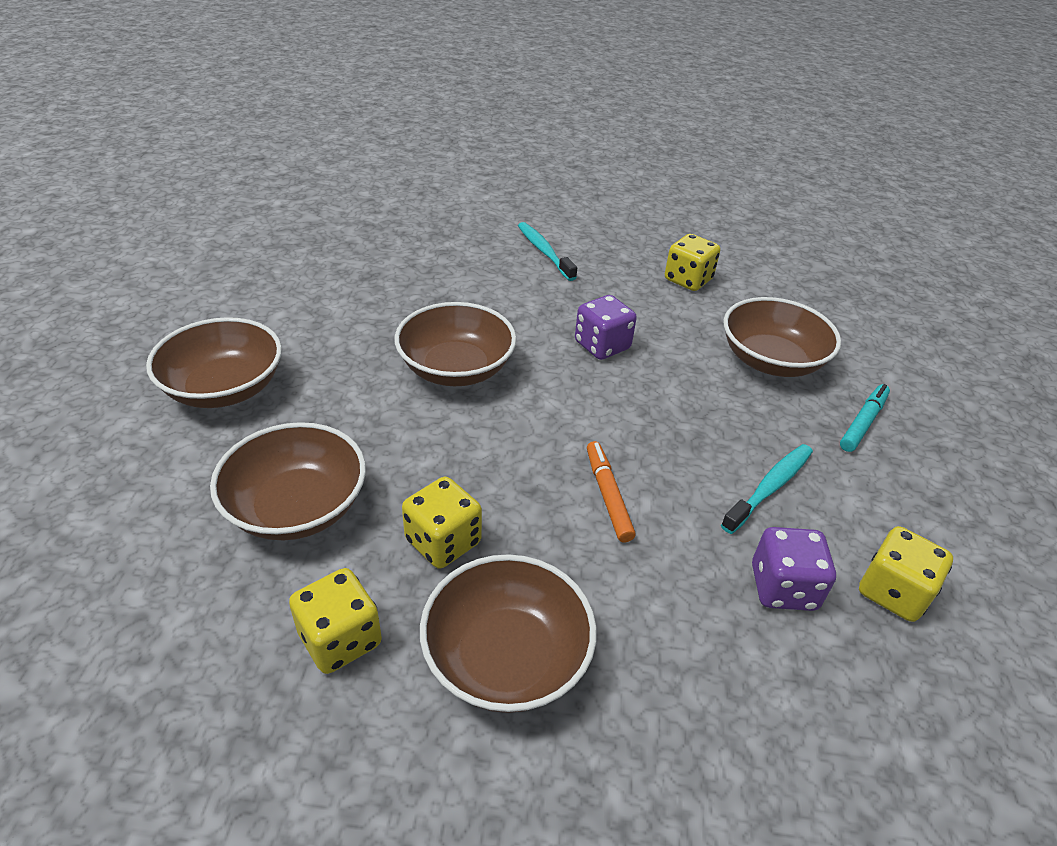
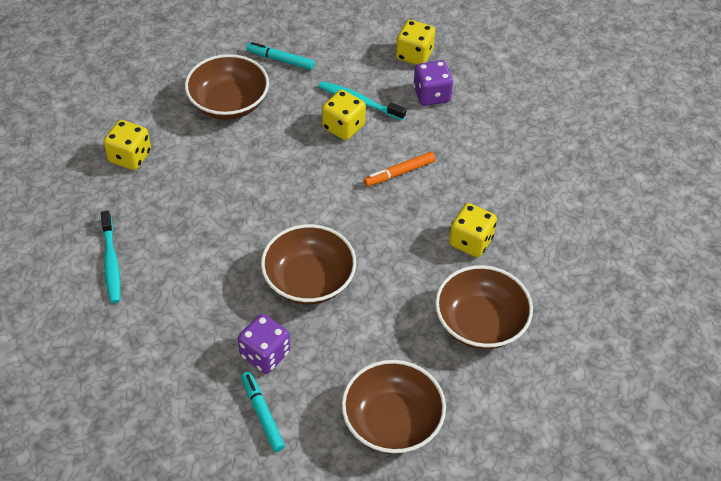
camera: 105 degrees left, 10 degrees up
yellow dice [289,568,382,674] -> yellow dice moved to [322,90,366,140]
brown bowl [420,554,597,713] -> none
turquoise toothbrush [518,222,577,281] -> turquoise toothbrush turned 60 degrees counterclockwise [101,211,121,303]
purple dice [575,295,637,360] -> purple dice moved to [238,314,290,374]
none -> turquoise marker [241,371,285,452]

